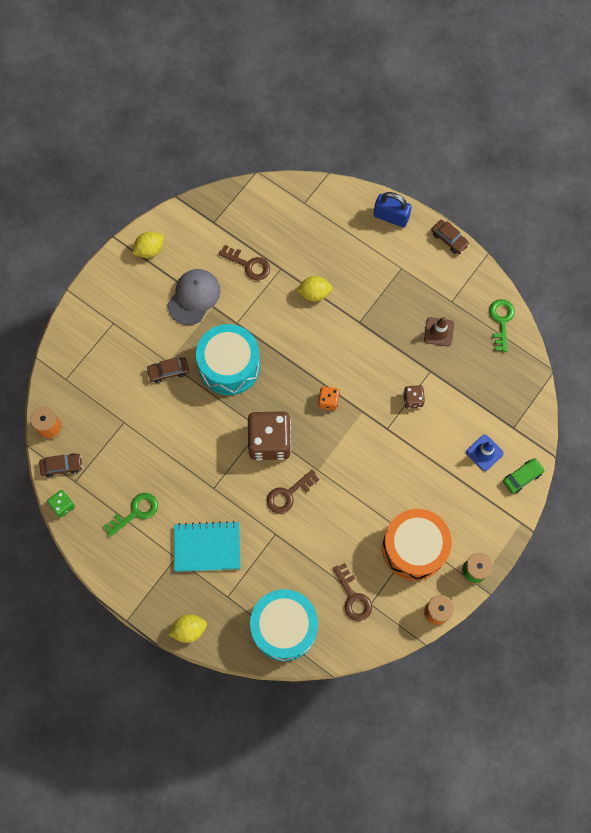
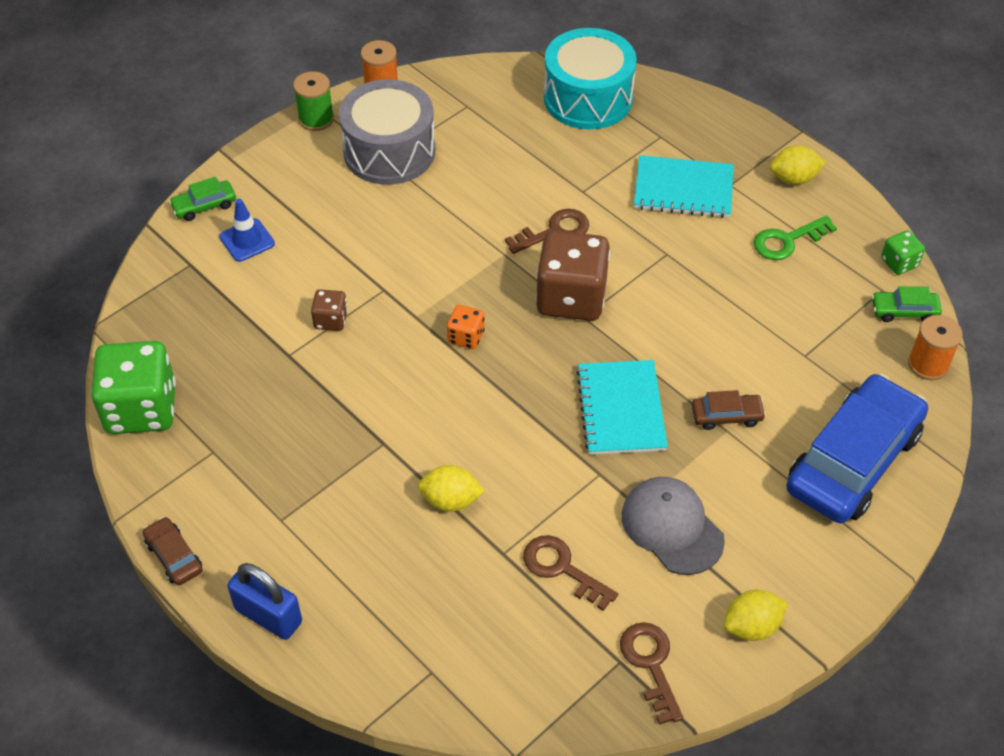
camera: 170 degrees left, 20 degrees down
brown car [39,453,83,477] -> green car [871,286,942,322]
grey cap [167,269,221,325] -> grey cap turned 105 degrees clockwise [622,477,725,575]
yellow lemon [168,614,207,643] -> yellow lemon moved to [770,145,826,185]
turquoise drum [196,324,260,395] -> turquoise notebook [576,360,668,455]
brown key [333,563,372,621] -> brown key moved to [620,622,683,725]
orange drum [382,509,452,581] -> grey drum [339,79,435,185]
brown traffic cone [424,317,454,346] -> none
green key [489,299,515,352] -> green dice [91,341,176,434]
none -> blue car [786,374,928,523]

